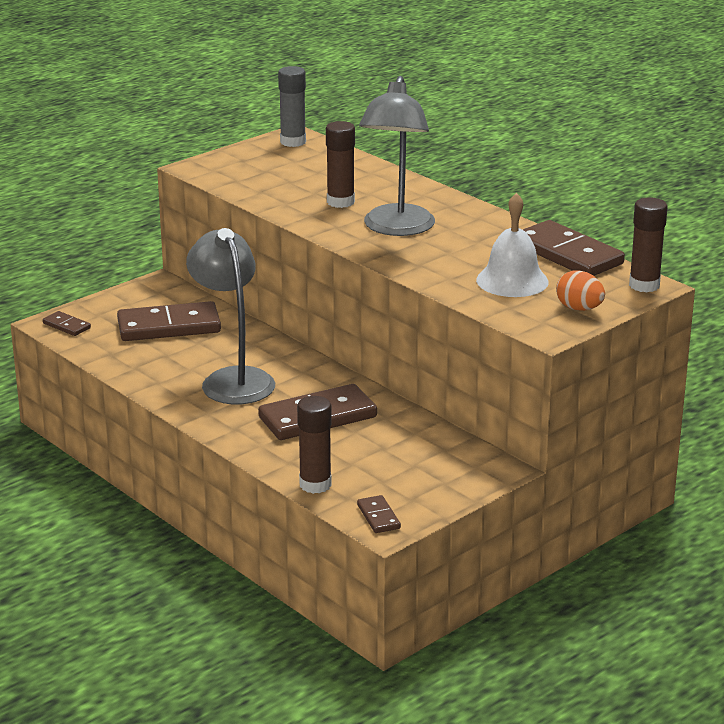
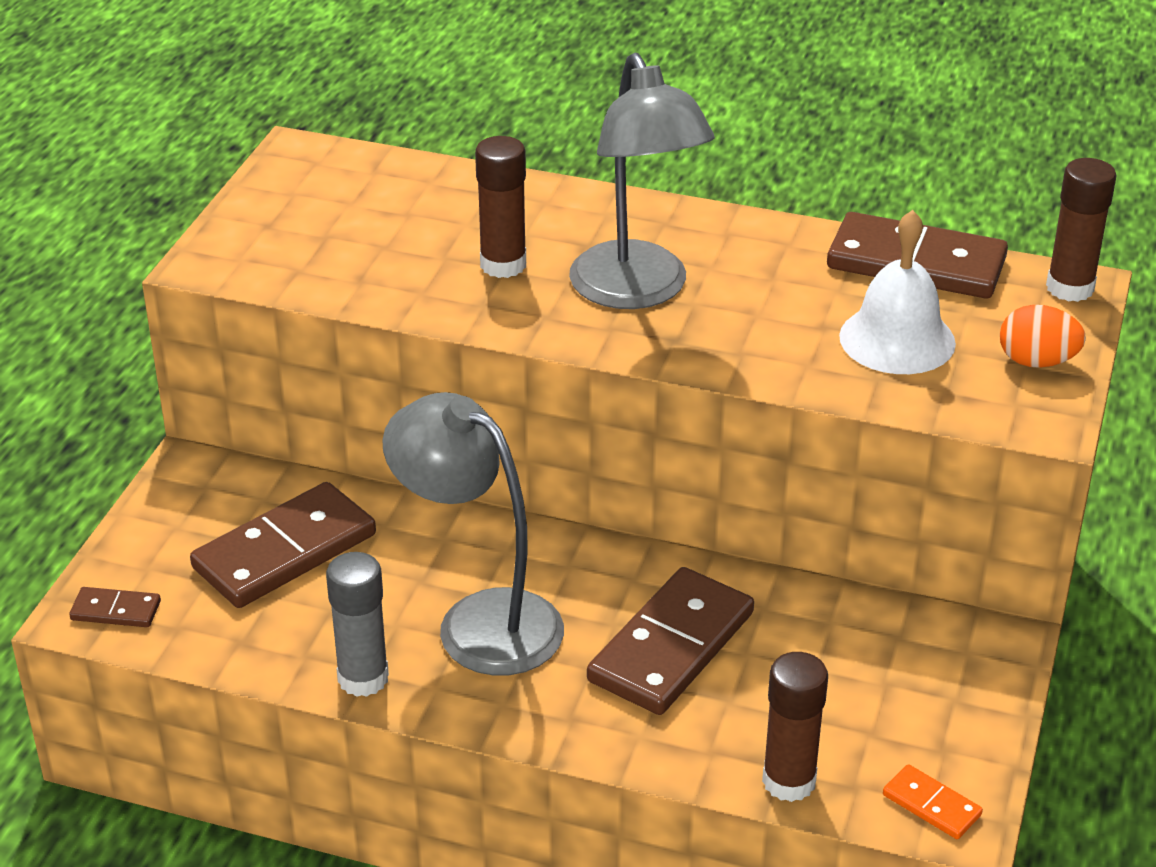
camera: 30 degrees left, 10 degrees up
grey glue stick [278,66,306,147] -> grey glue stick moved to [326,552,389,697]
brown domino [357,495,401,533] -> orange domino [883,764,983,839]

